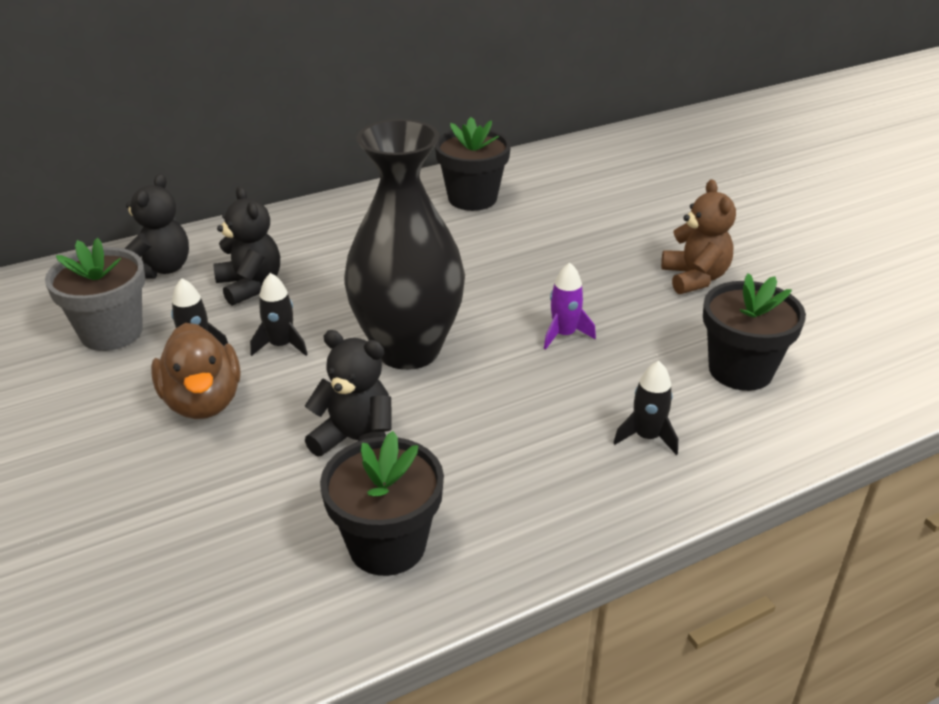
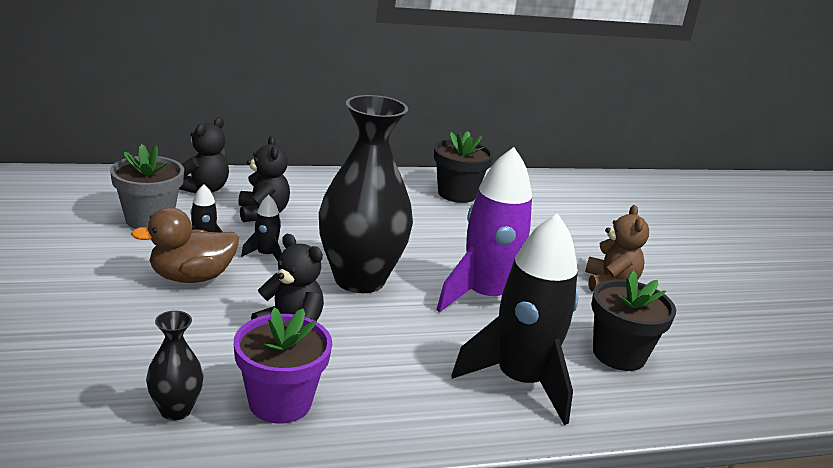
camera: 10 degrees right, 10 degrees down
brown duck [151,323,240,419] -> brown duck turned 75 degrees clockwise [131,207,239,283]
black flower pot [320,431,444,576] -> purple flower pot [234,307,332,424]
purple rocket [544,263,596,349] -> purple rocket [436,147,532,313], size x2.34
black rocket [614,361,678,455] -> black rocket [451,213,578,425], size x2.34
none -> black vase [146,311,204,420]

